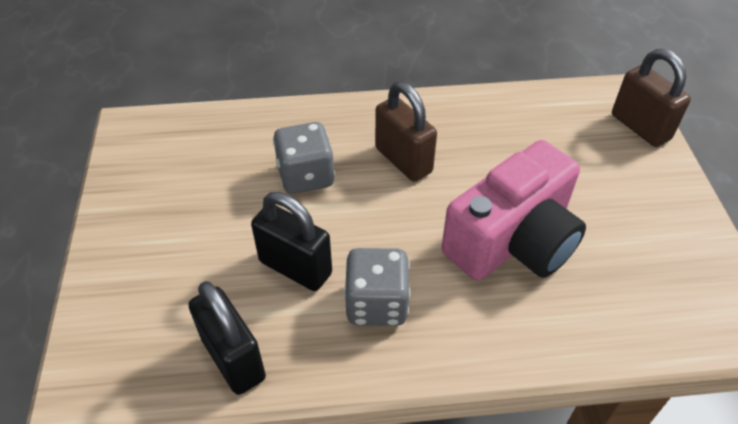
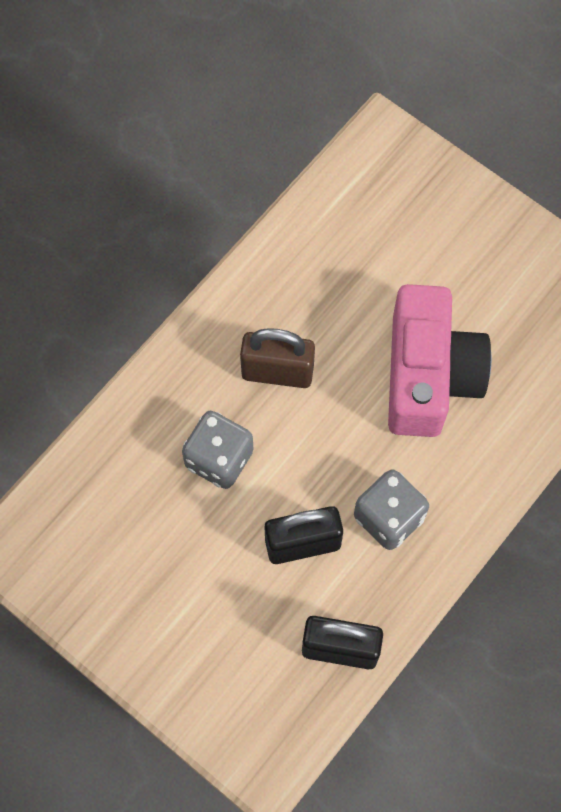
camera: 45 degrees left, 20 degrees up
brown padlock [612,49,691,147] -> none

